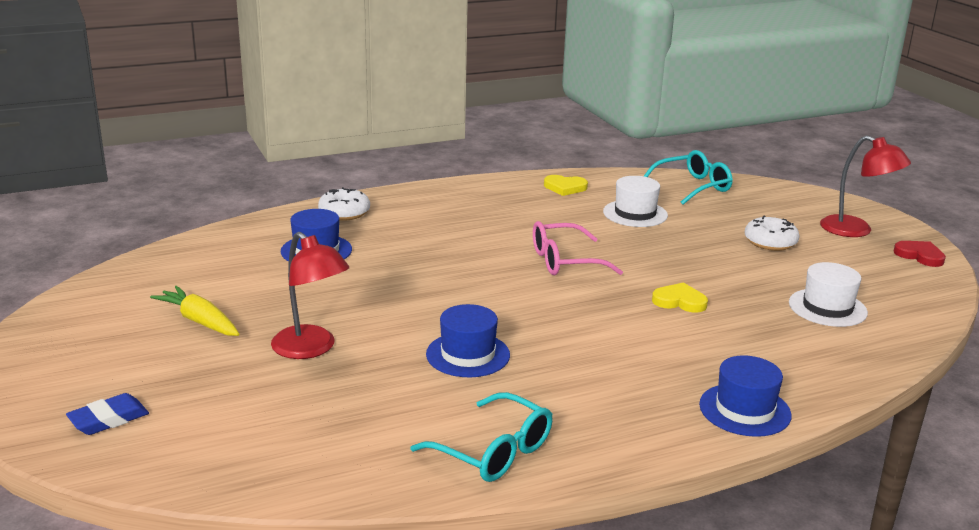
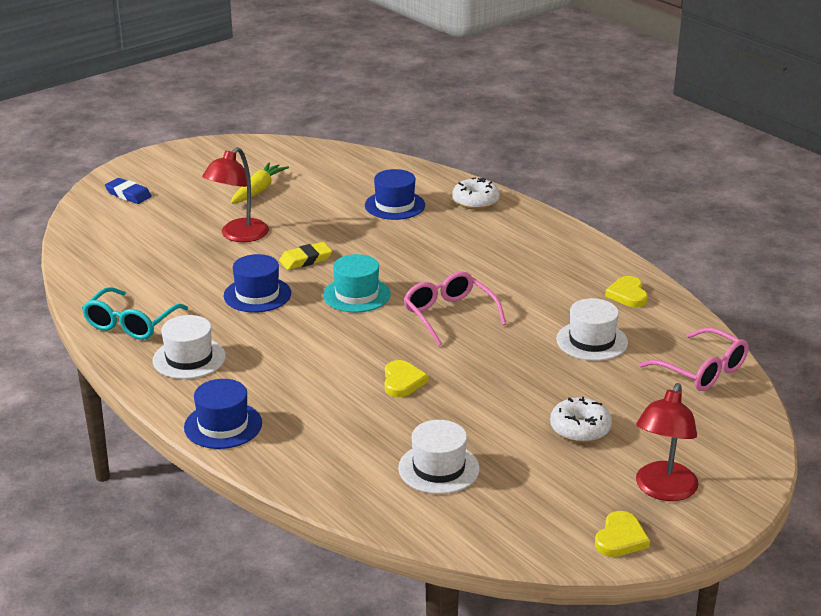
camera: 75 degrees right, 5 degrees up
turquoise glasses [644,150,733,205] -> pink glasses [639,327,749,391]
red heart [894,241,946,267] -> yellow heart [595,511,650,557]
none -> white hat [153,315,226,379]
none -> yellow eraser [279,242,332,270]
none -> turquoise hat [323,254,391,313]

